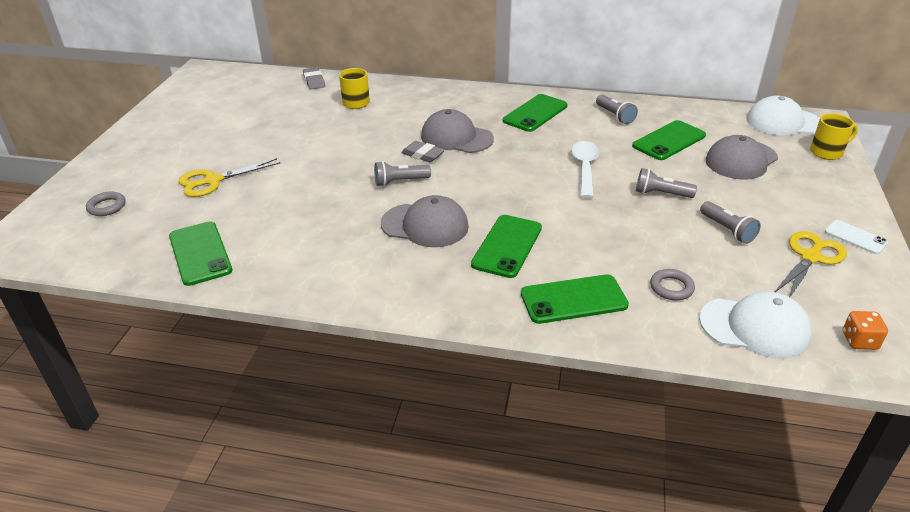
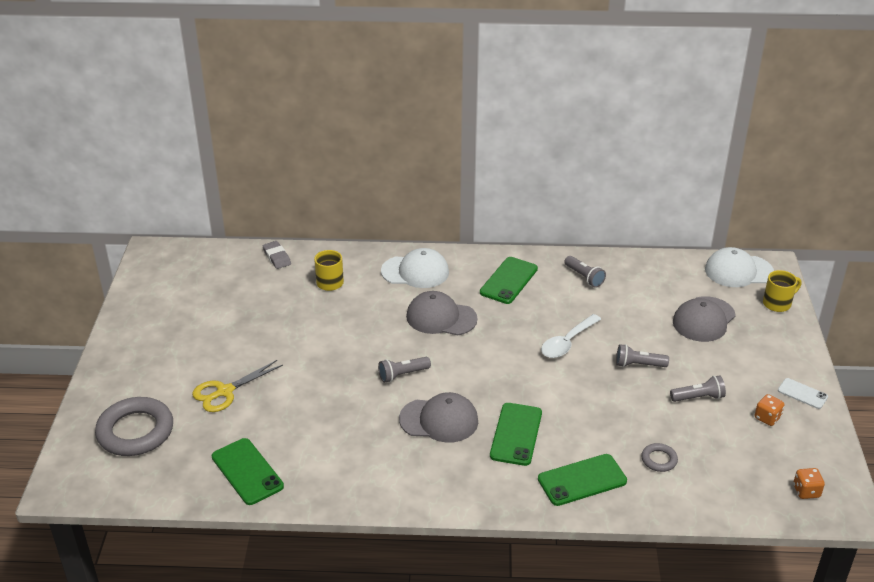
camera: 10 degrees left, 0 degrees up
grey ring [86,192,126,216] -> grey ring [95,397,173,456], size x2.18
grey eraser [401,141,445,162] -> none
white spoon [571,141,599,198] -> white spoon turned 135 degrees counterclockwise [541,314,601,358]
green phone [632,120,706,160] -> none
white cap [699,291,812,359] -> white cap moved to [381,248,449,288]
grey flashlight [700,201,761,244] -> grey flashlight turned 60 degrees counterclockwise [670,375,726,402]
yellow scissors [775,231,847,297] -> orange dice [755,394,785,426]

